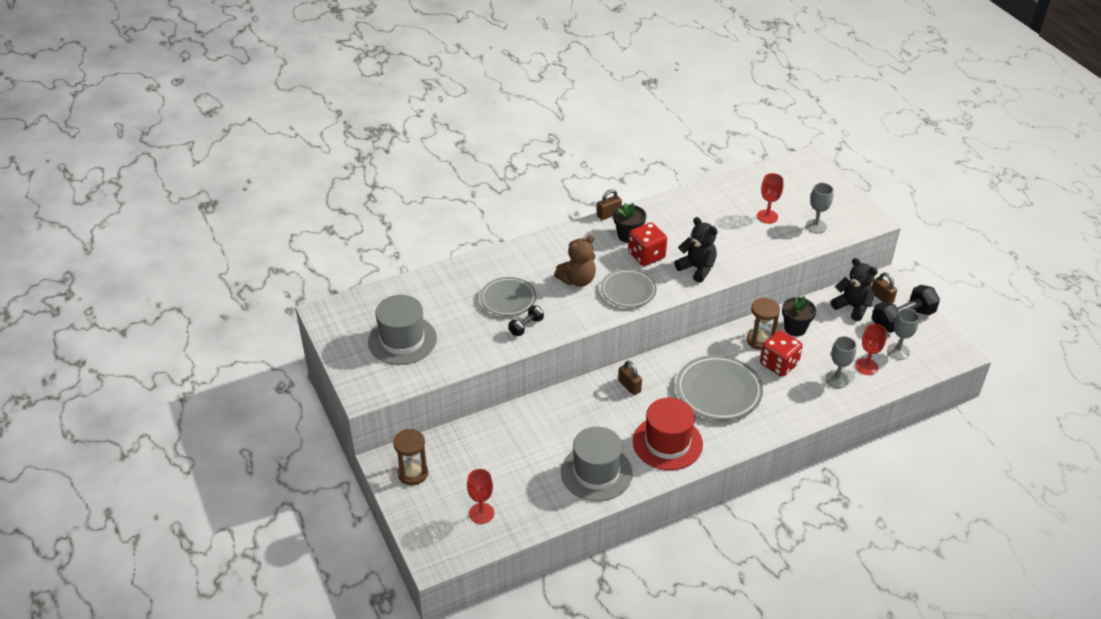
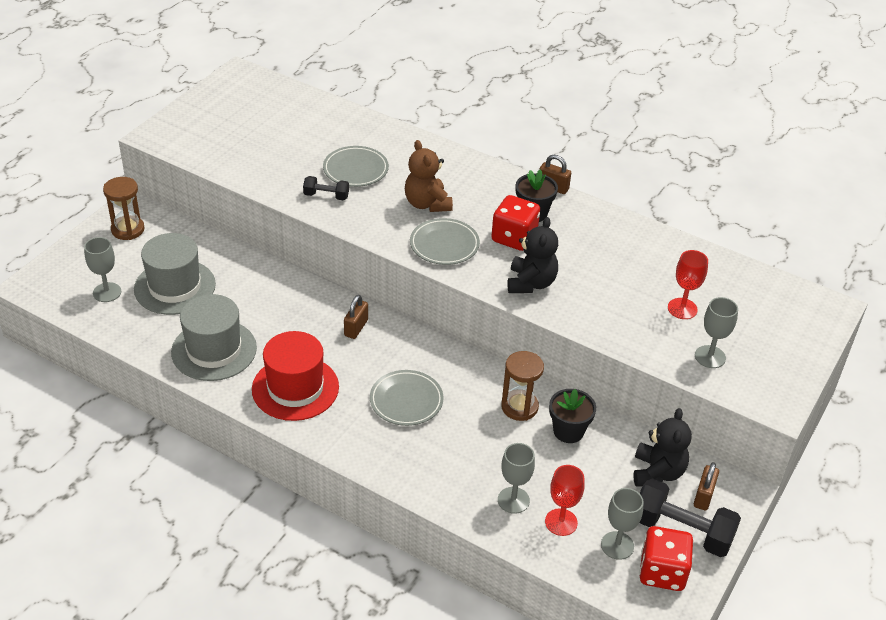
camera: 55 degrees right, 0 degrees up
grey hat [368,295,437,365] -> grey hat moved to [134,233,216,315]
red goblet [467,469,494,524] -> grey goblet [84,237,121,302]
brown teddy bear [554,235,596,287] -> brown teddy bear turned 45 degrees clockwise [405,140,453,212]
grey plate [676,355,763,420] -> grey plate [370,370,444,426], size x0.66
red dice [760,330,803,377] -> red dice moved to [639,526,693,591]

